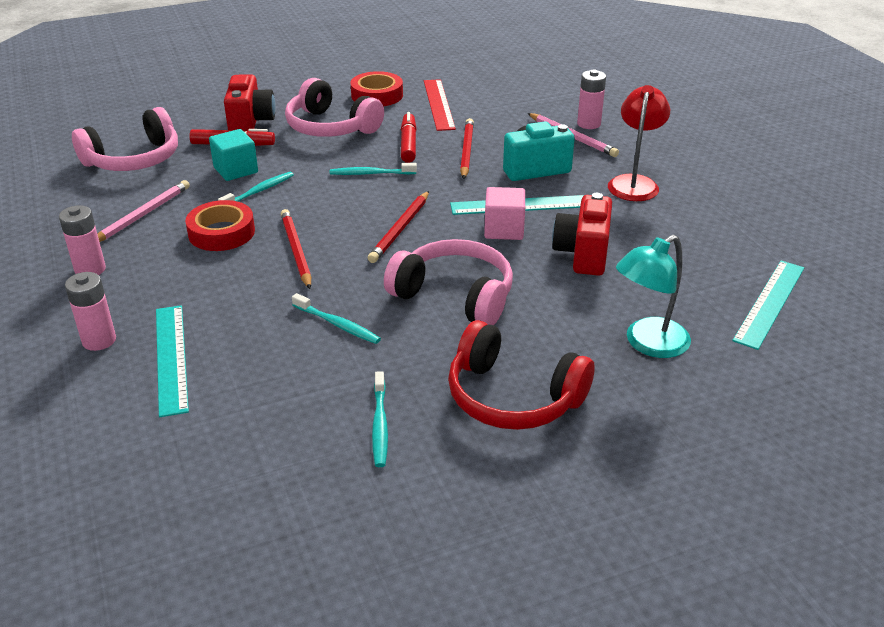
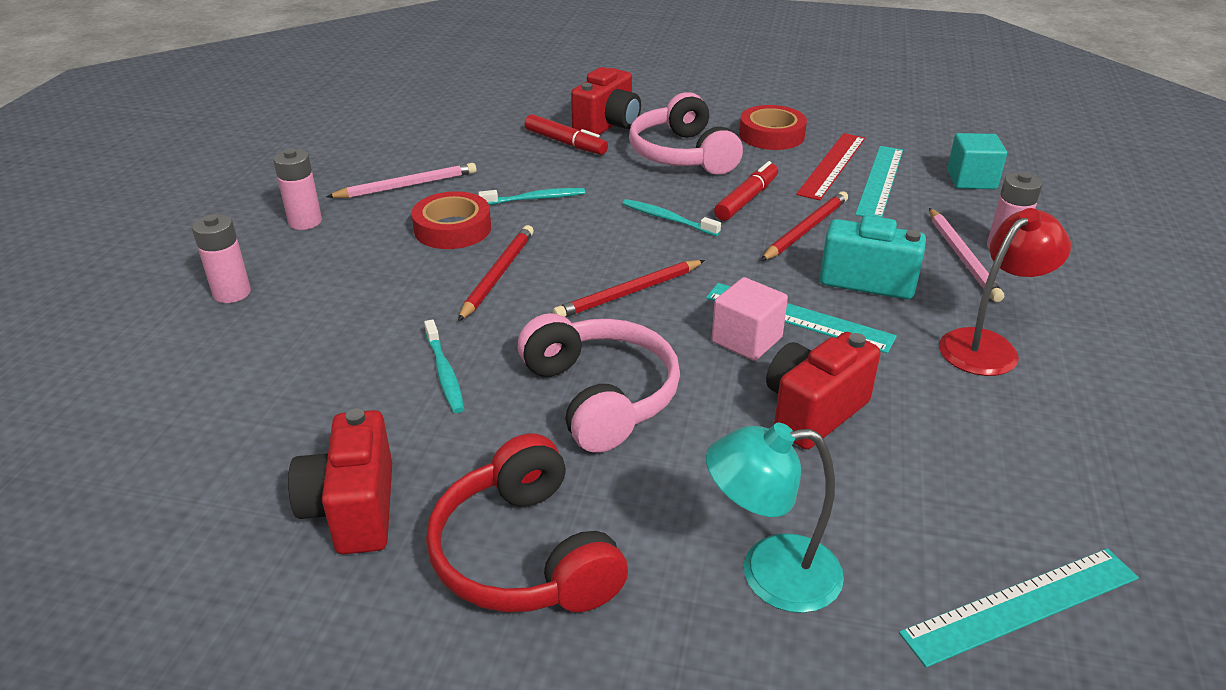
camera: 35 degrees right, 0 degrees up
pink headphones [72,107,178,171] -> none
turquoise ruler [156,305,189,417] -> turquoise ruler moved to [855,146,903,218]
turquoise cube [209,129,258,181] -> turquoise cube moved to [947,133,1007,189]
turquoise toothbrush [372,371,388,467] -> red camera [288,408,392,554]

